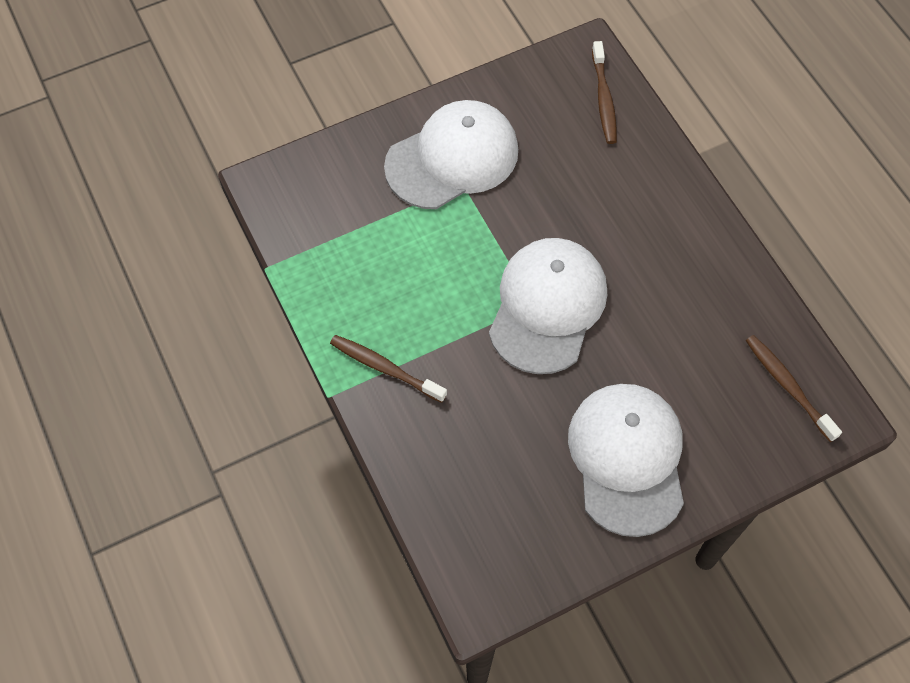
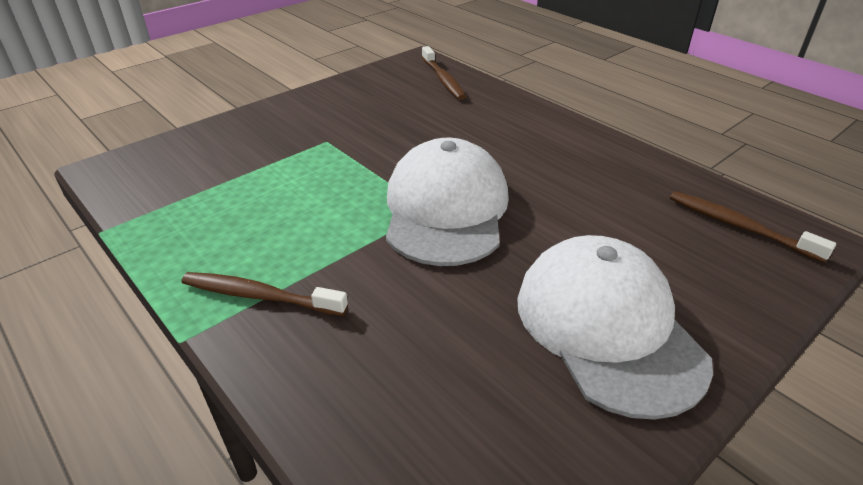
camera: 15 degrees left, 25 degrees down
white cap [384,100,518,209] -> none

